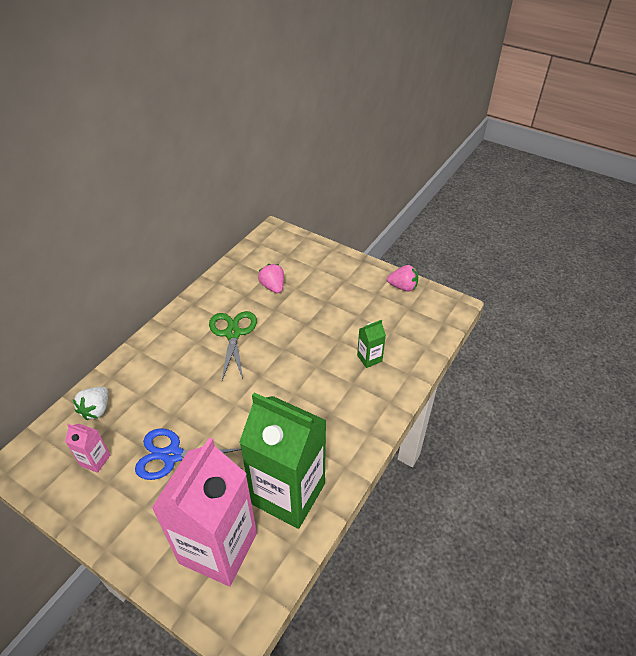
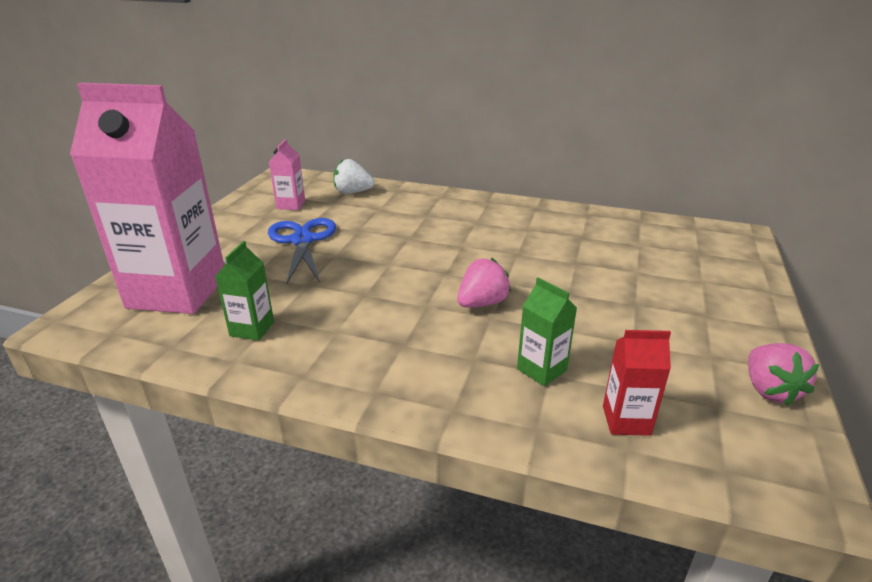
camera: 75 degrees right, 15 degrees down
green scissors [209,311,257,380] -> none
green carton [239,393,327,529] -> green carton [215,241,274,341], size x0.41
pink strawberry [258,264,284,293] -> pink strawberry moved to [457,258,511,308]
none -> red carton [603,330,671,436]

